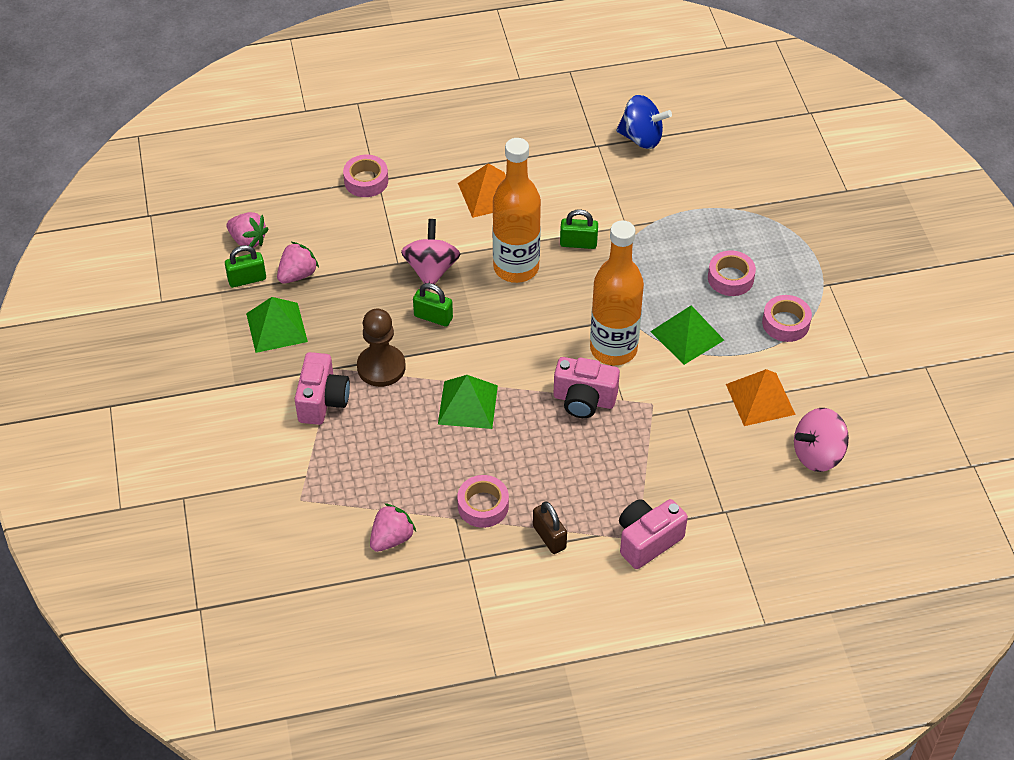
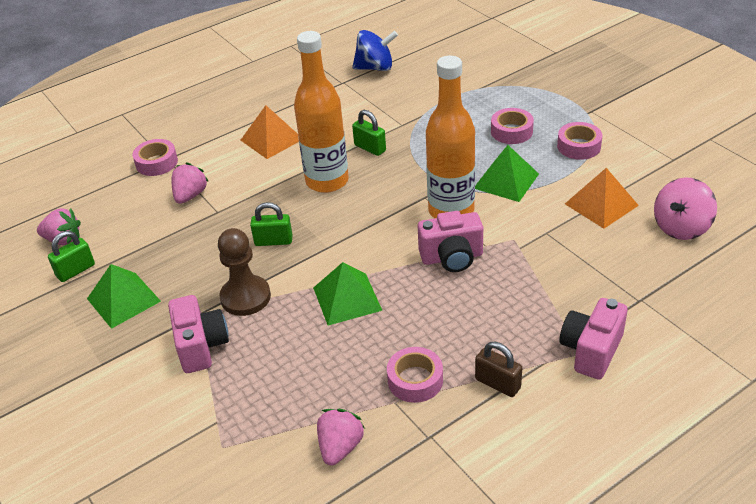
camera: 20 degrees left, 10 degrees down
pink strawberry [277,242,319,283] -> pink strawberry moved to [171,163,209,204]
pink spinning top [401,219,460,290] -> none
green padlock [560,209,598,249] -> green padlock turned 60 degrees clockwise [352,110,386,156]

